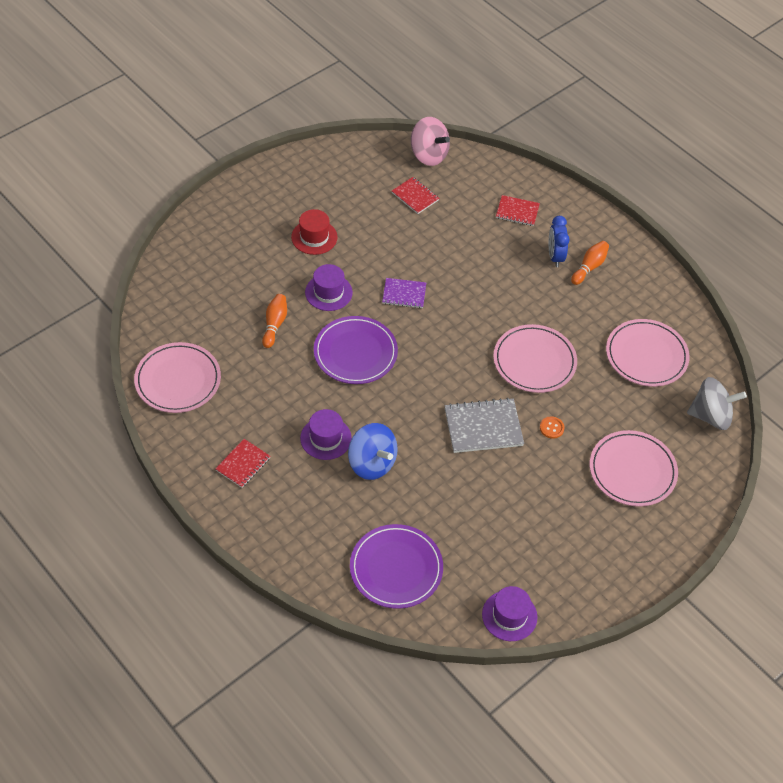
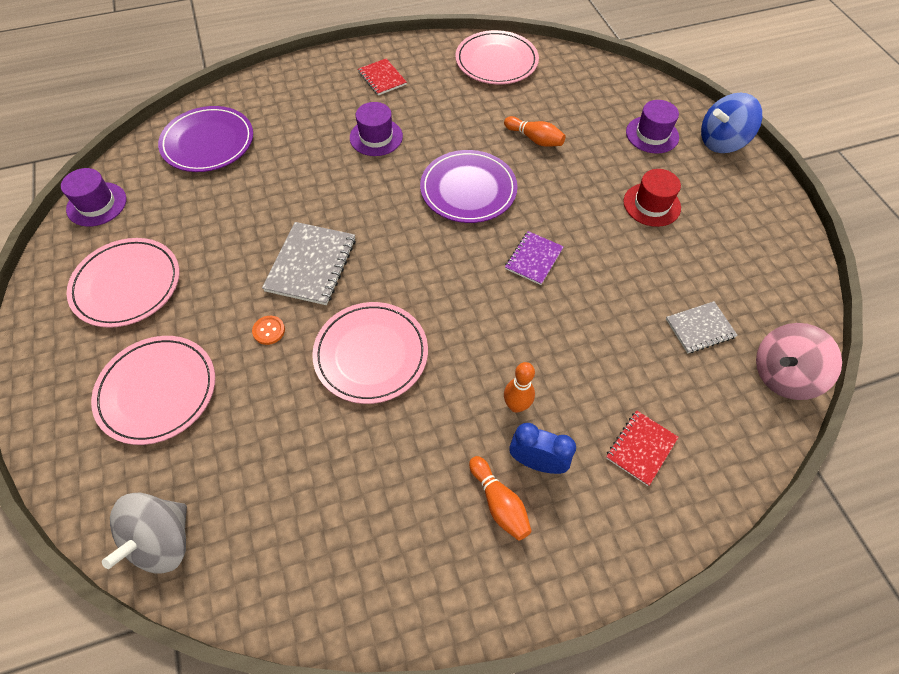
camera: 115 degrees right, 5 degrees up
purple hat [305,264,353,311] -> purple hat moved to [626,100,679,154]
blue spinning top [348,423,398,480] -> blue spinning top moved to [701,93,762,153]
red notebook [392,177,439,214] -> grey notebook [666,301,738,353]
pink plate [606,319,690,387] -> pink plate moved to [67,238,180,328]
none -> orange bowling pin [504,362,535,413]

